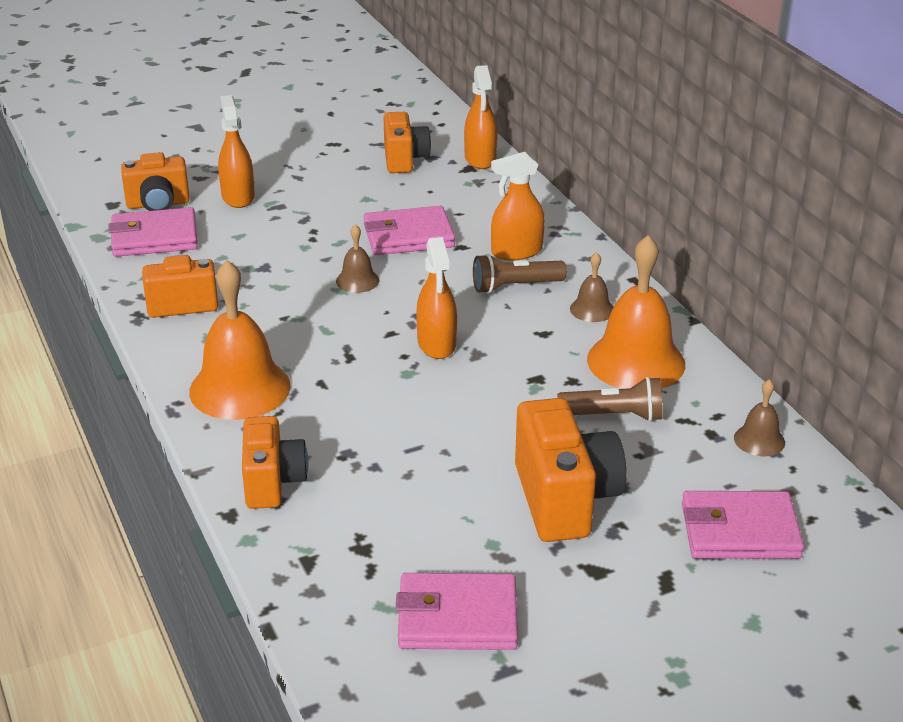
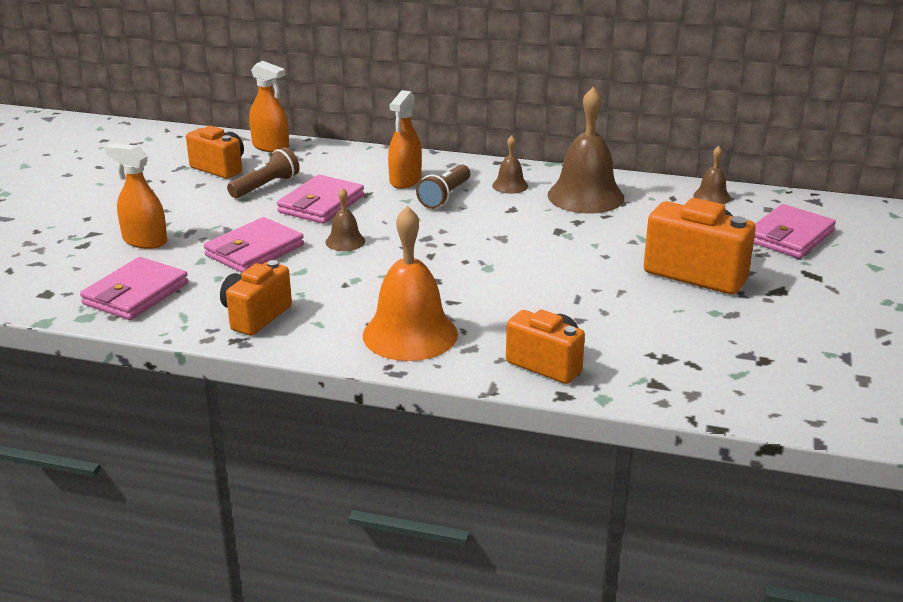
camera: 50 degrees left, 5 degrees down
orange camera [121,152,190,211] -> none
pink wallet [396,573,518,650] -> pink wallet moved to [204,217,304,273]
orange spray bottle [416,237,457,359] -> none
brown flashlight [557,377,663,422] -> brown flashlight moved to [227,147,300,198]
orange bell [587,235,685,389] -> brown bell [548,87,624,214]

